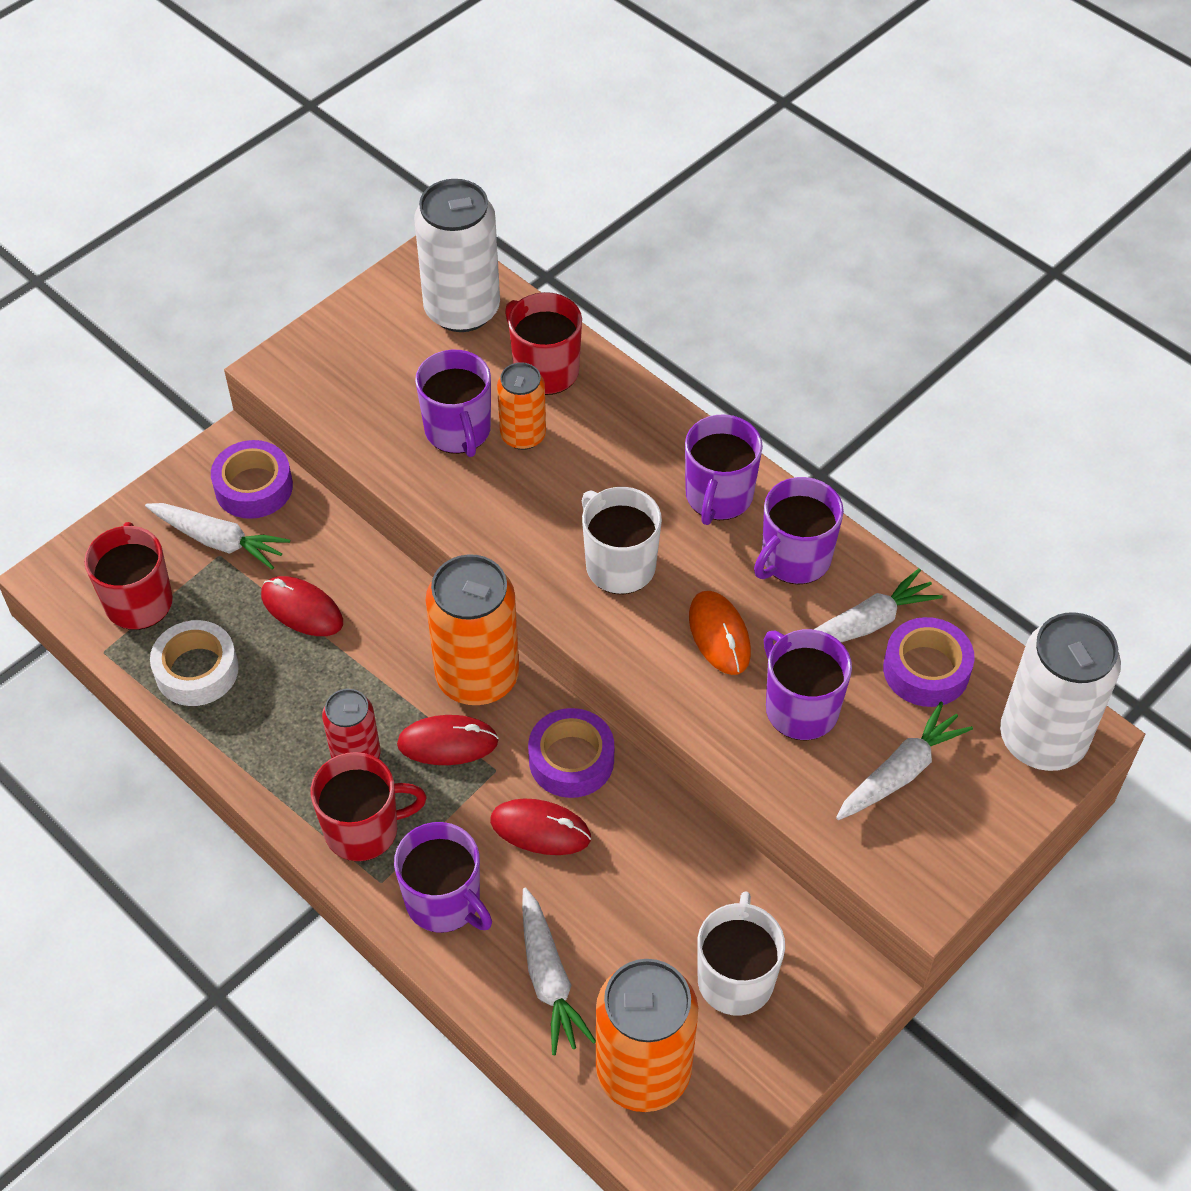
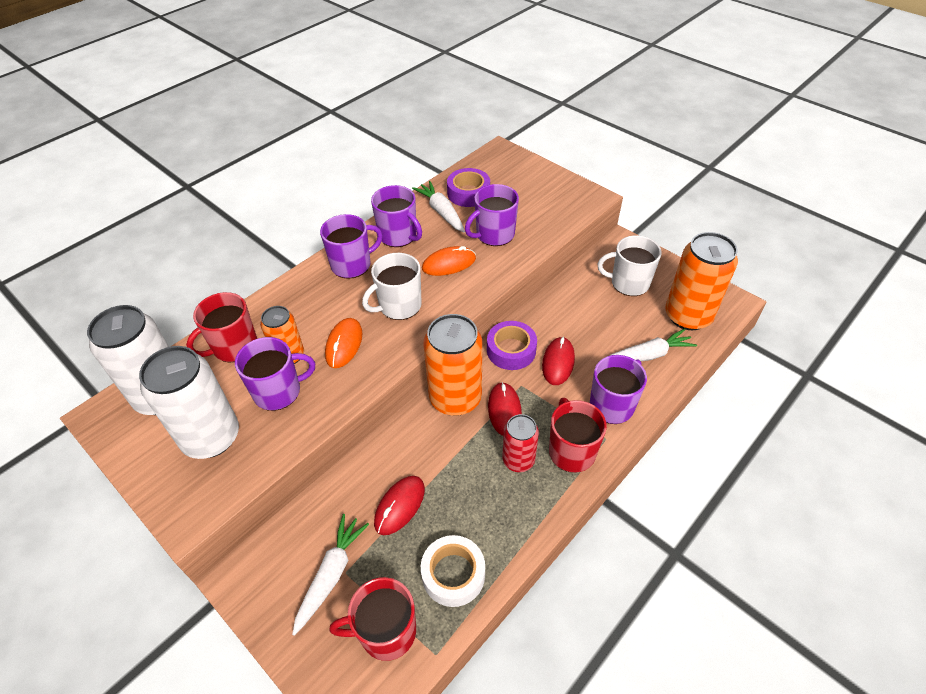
camera: 90 degrees left, 5 degrees down
purple tape [211,440,293,519] -> none
purple mug [685,414,763,525] -> purple mug turned 45 degrees counterclockwise [320,214,383,279]
white carrot [836,702,973,820] -> none
white can [1000,612,1121,771] -> white can moved to [139,346,239,459]
none -> orange mouse [325,318,362,368]

